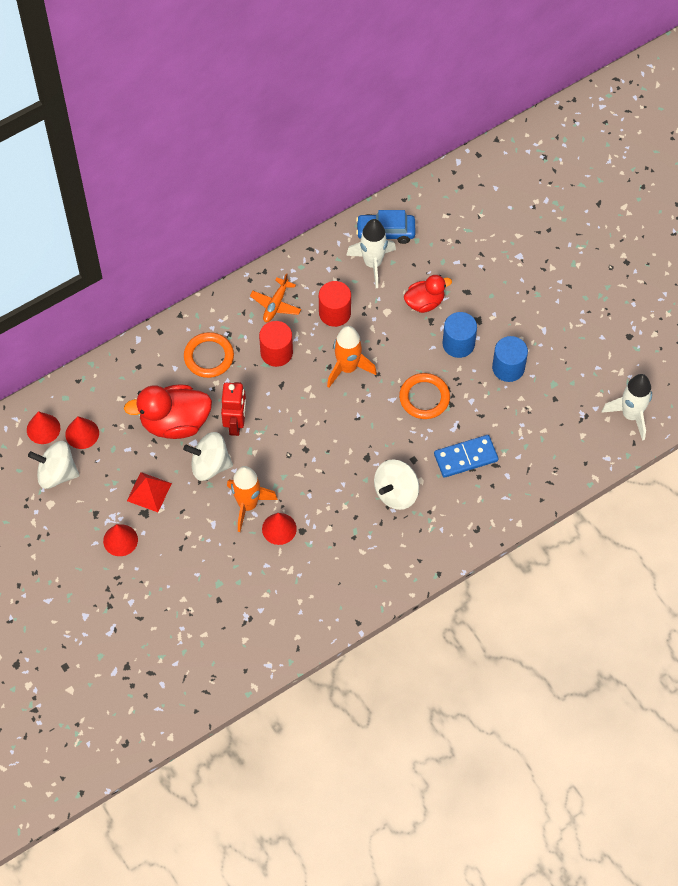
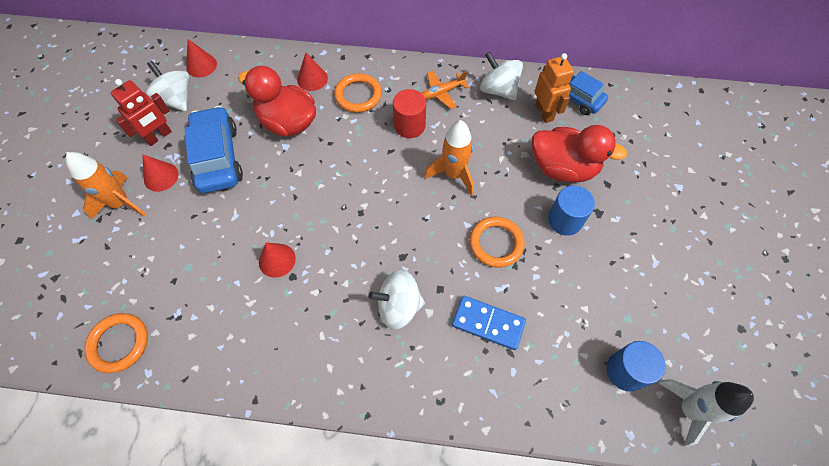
camera: 40 degrees right, 0 degrees up
red cone [65,416,99,449] -> red cone moved to [297,53,328,91]
red pyramid [127,472,172,512] -> blue car [185,106,243,193]
white spinning top [183,432,233,481] -> white spinning top moved to [480,52,523,100]
red robot [221,382,246,436] -> red robot moved to [111,79,172,146]
orange rocket [227,466,278,532] -> orange rocket moved to [66,152,146,220]
red cylinder [319,281,351,327] -> none
white rocket [346,219,396,288] -> orange robot [535,53,574,123]
red duck [404,275,452,313] -> red duck [532,125,627,182], size x1.65
blue cylinder [492,336,528,382] -> blue cylinder moved to [606,341,666,392]
none -> orange ring [84,313,148,373]

